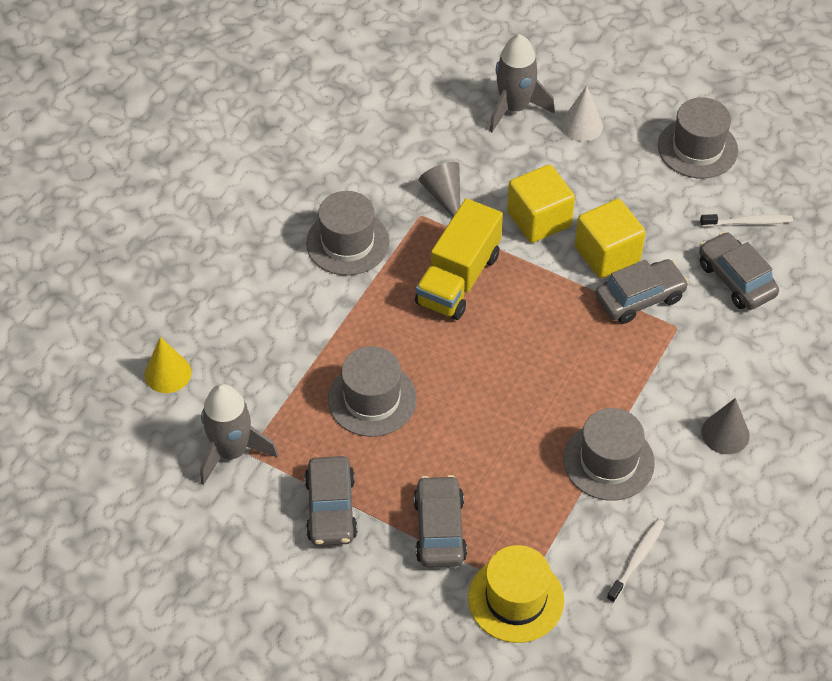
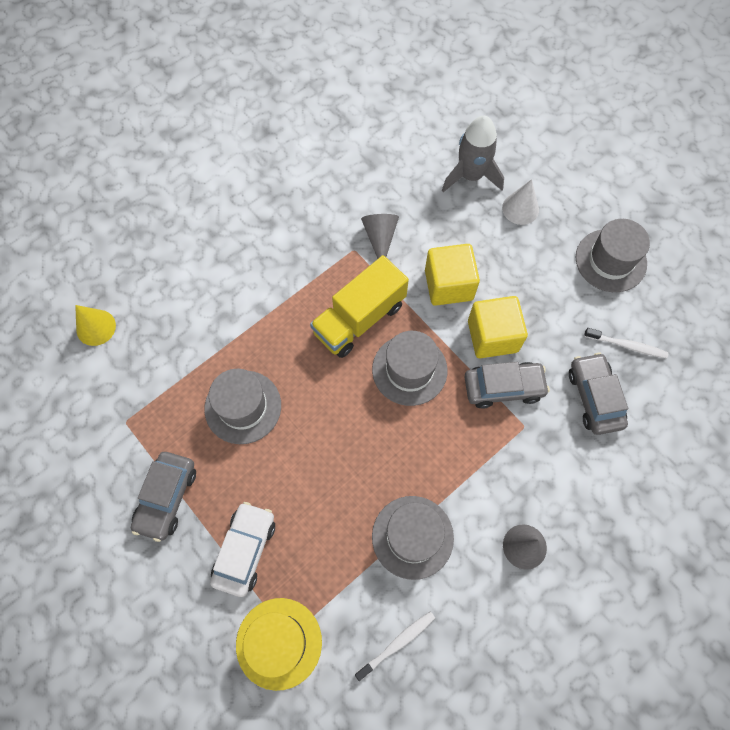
camera: 20 degrees right, 15 degrees up
grey rocket [200,384,278,485] -> none
grey hat [306,191,390,275] -> grey hat moved to [372,331,448,406]
grey car [413,475,467,567] -> white car [210,502,275,597]

